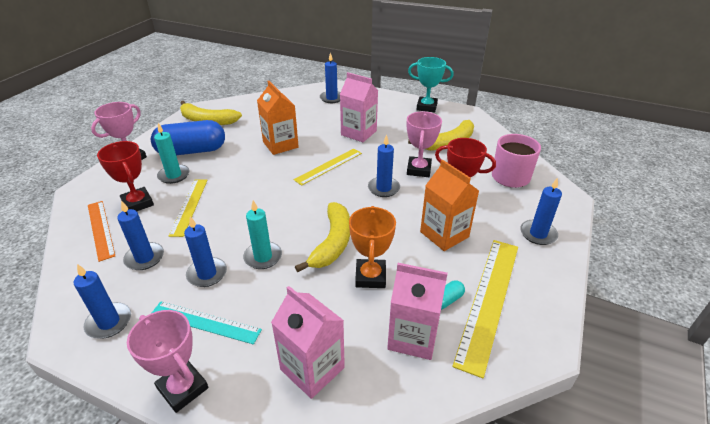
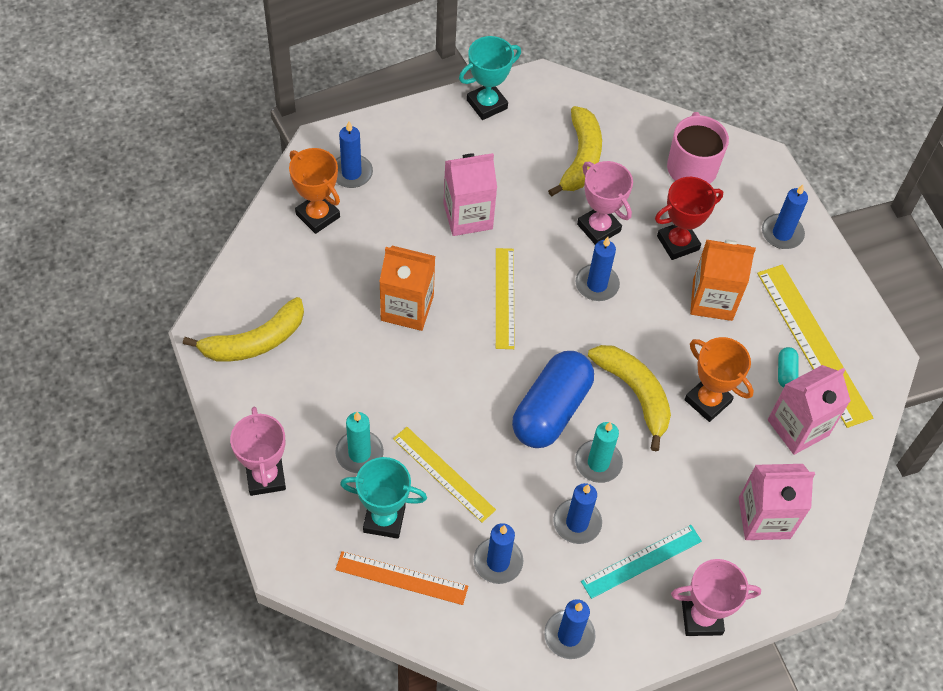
camera: 50 degrees left, 20 degrees up
red trophy [97,141,154,211] -> turquoise trophy [340,457,427,539]
blue capsule [151,120,225,155] -> blue capsule moved to [512,351,594,448]
none -> orange trophy [289,148,340,234]

